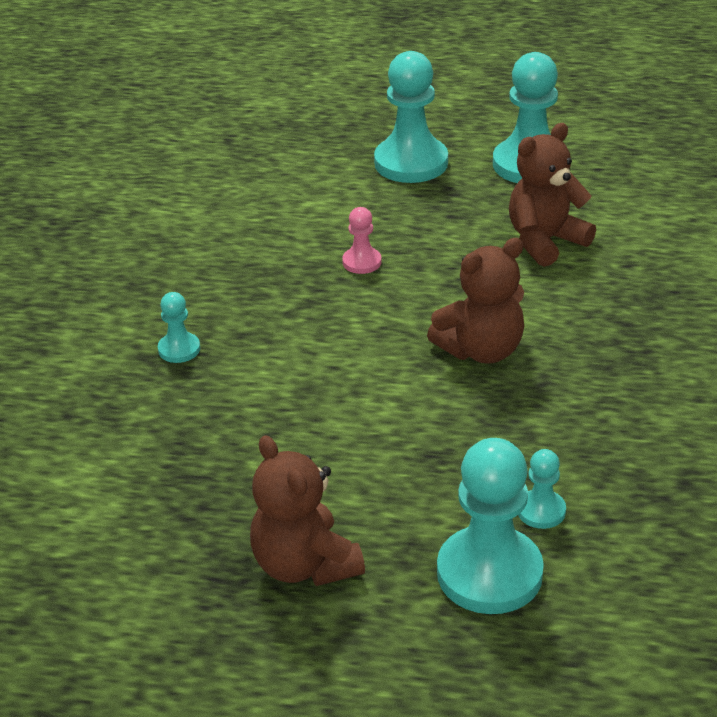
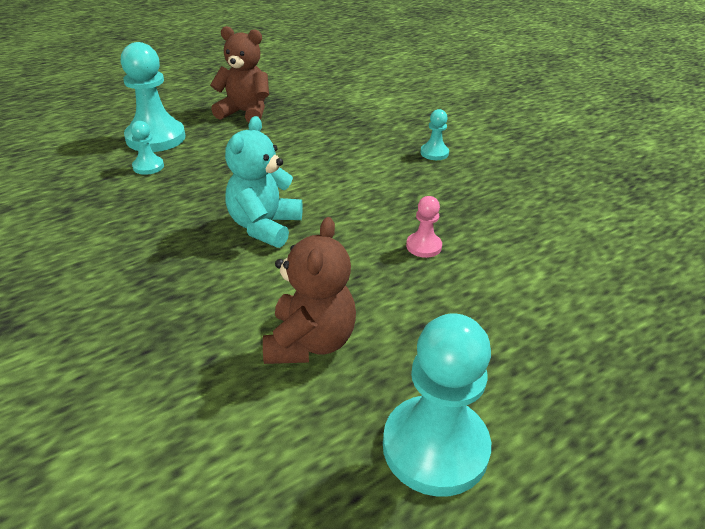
camera: 135 degrees right, 0 degrees up
turquoise pawn [374,51,448,183] -> none
brown teddy bear [427,238,524,364] -> turquoise teddy bear [225,116,303,248]

